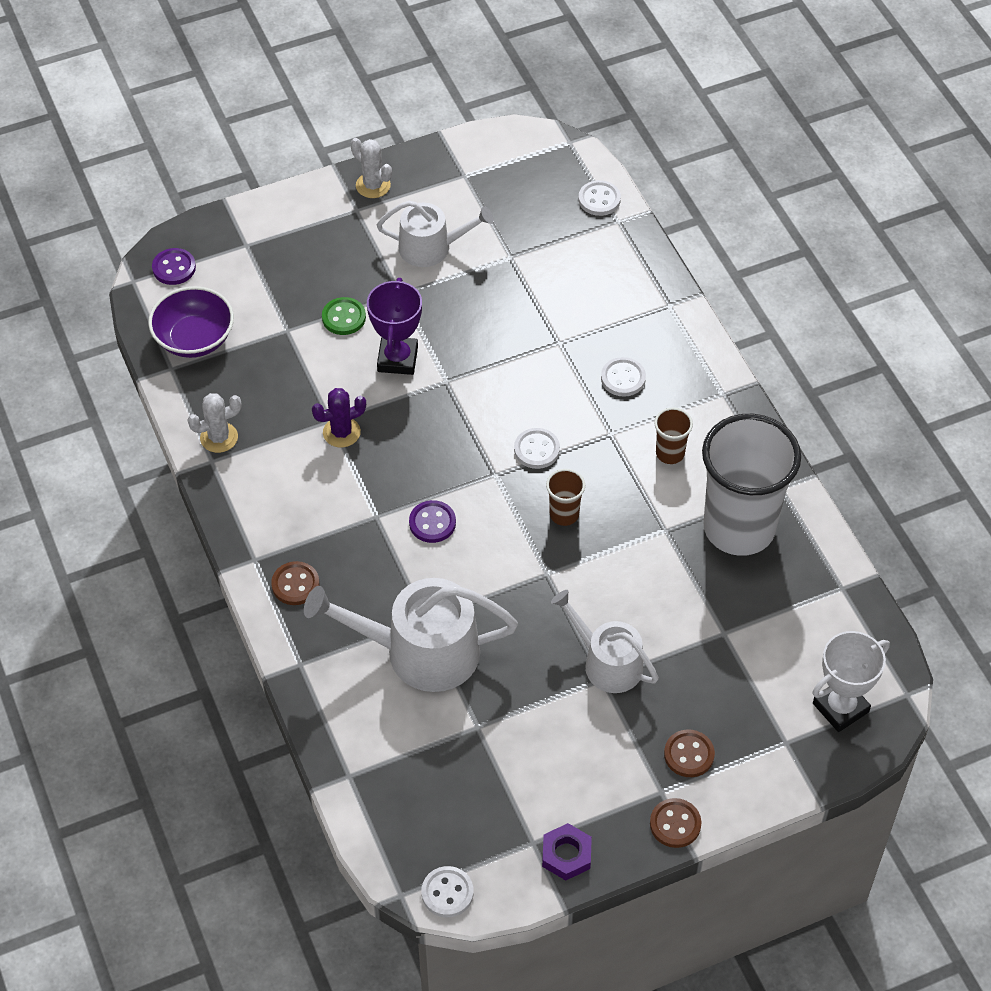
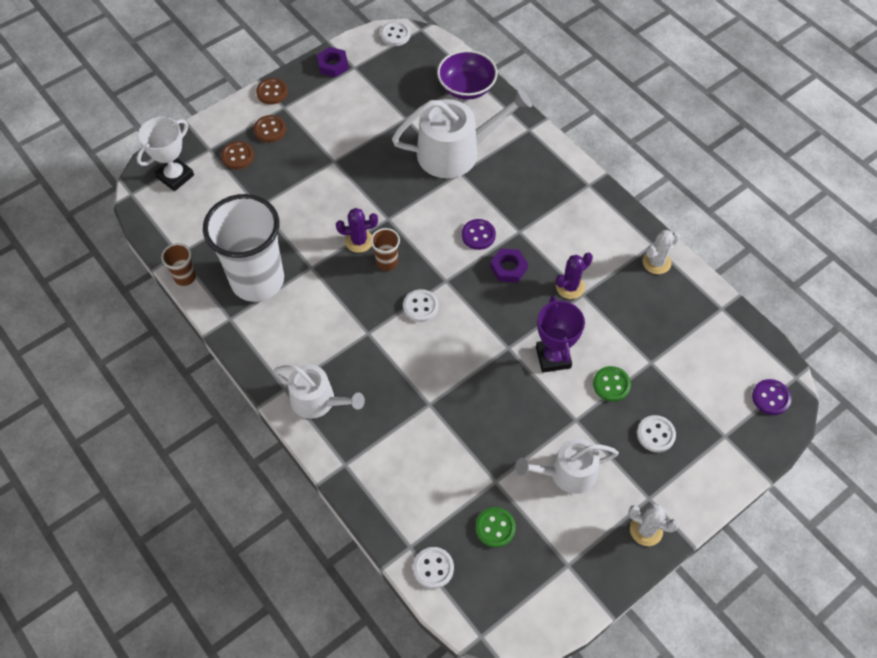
camera: 165 degrees right, 5 degrees up
purple bowl [148,286,234,358] -> purple bowl moved to [437,50,498,100]
brown button [271,561,319,605] -> brown button moved to [221,141,254,169]
white watering can [551,590,659,693] -> white watering can moved to [273,364,365,419]
white button [601,357,646,397] -> white button moved to [637,415,676,452]
brown cup [654,408,693,464] -> brown cup moved to [161,243,196,286]
none -> purple cactus [336,208,378,253]
none -> green button [475,507,516,548]
none -> purple nut [490,249,528,283]

